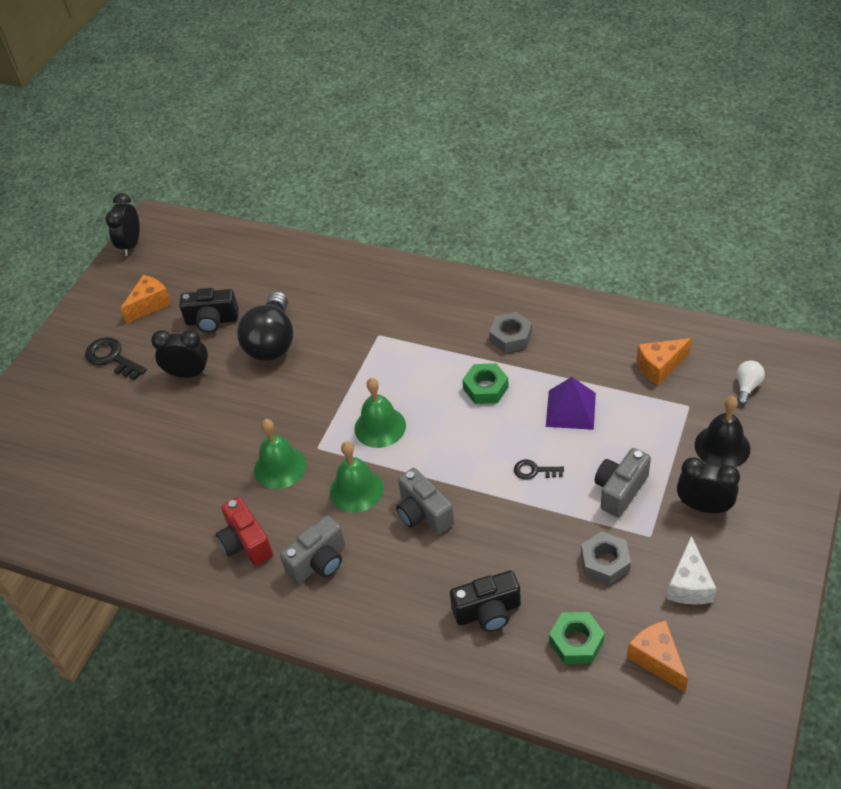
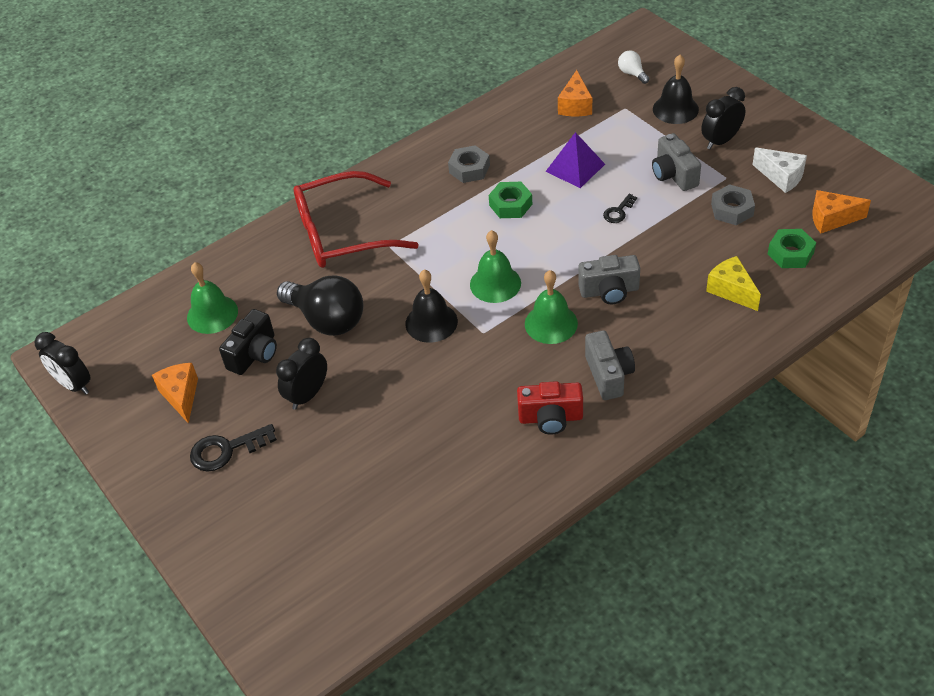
camera: 60 degrees left, 0 degrees up
green bell [254,419,306,489] -> green bell moved to [187,262,238,334]
black camera [450,571,521,632] -> yellow cheese [706,256,761,311]
none -> red glasses [294,171,419,268]
none -> black bell [405,270,458,343]

